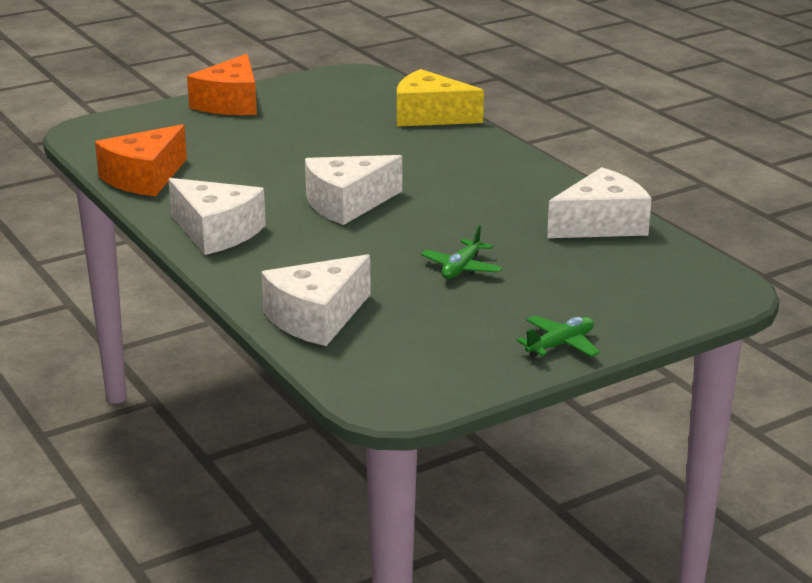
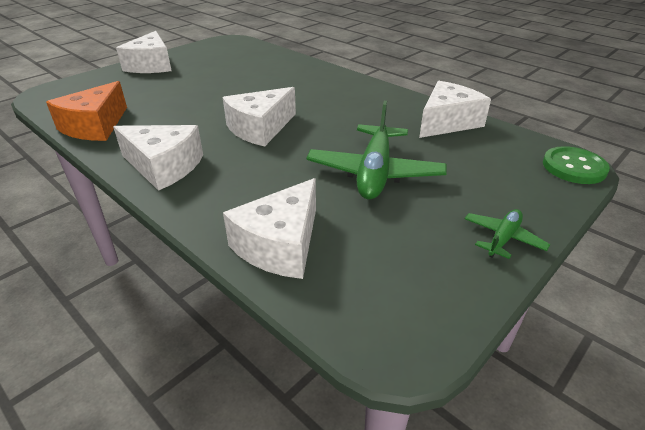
camera: 15 degrees left, 10 degrees up
orange cheese [187,54,257,115] -> white cheese [116,31,172,73]
yellow cheese [397,69,484,126] -> none
green plane [421,225,503,279] -> green plane [306,101,447,199], size x1.99
none -> green button [543,146,610,184]

